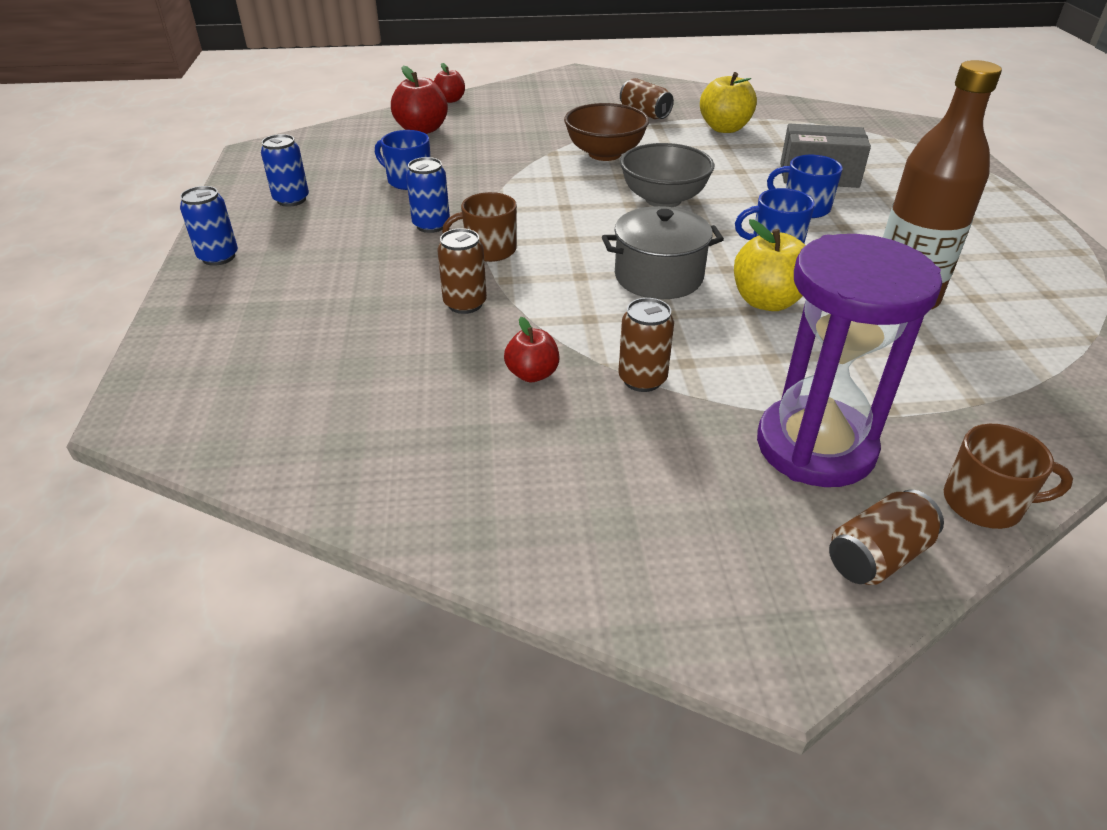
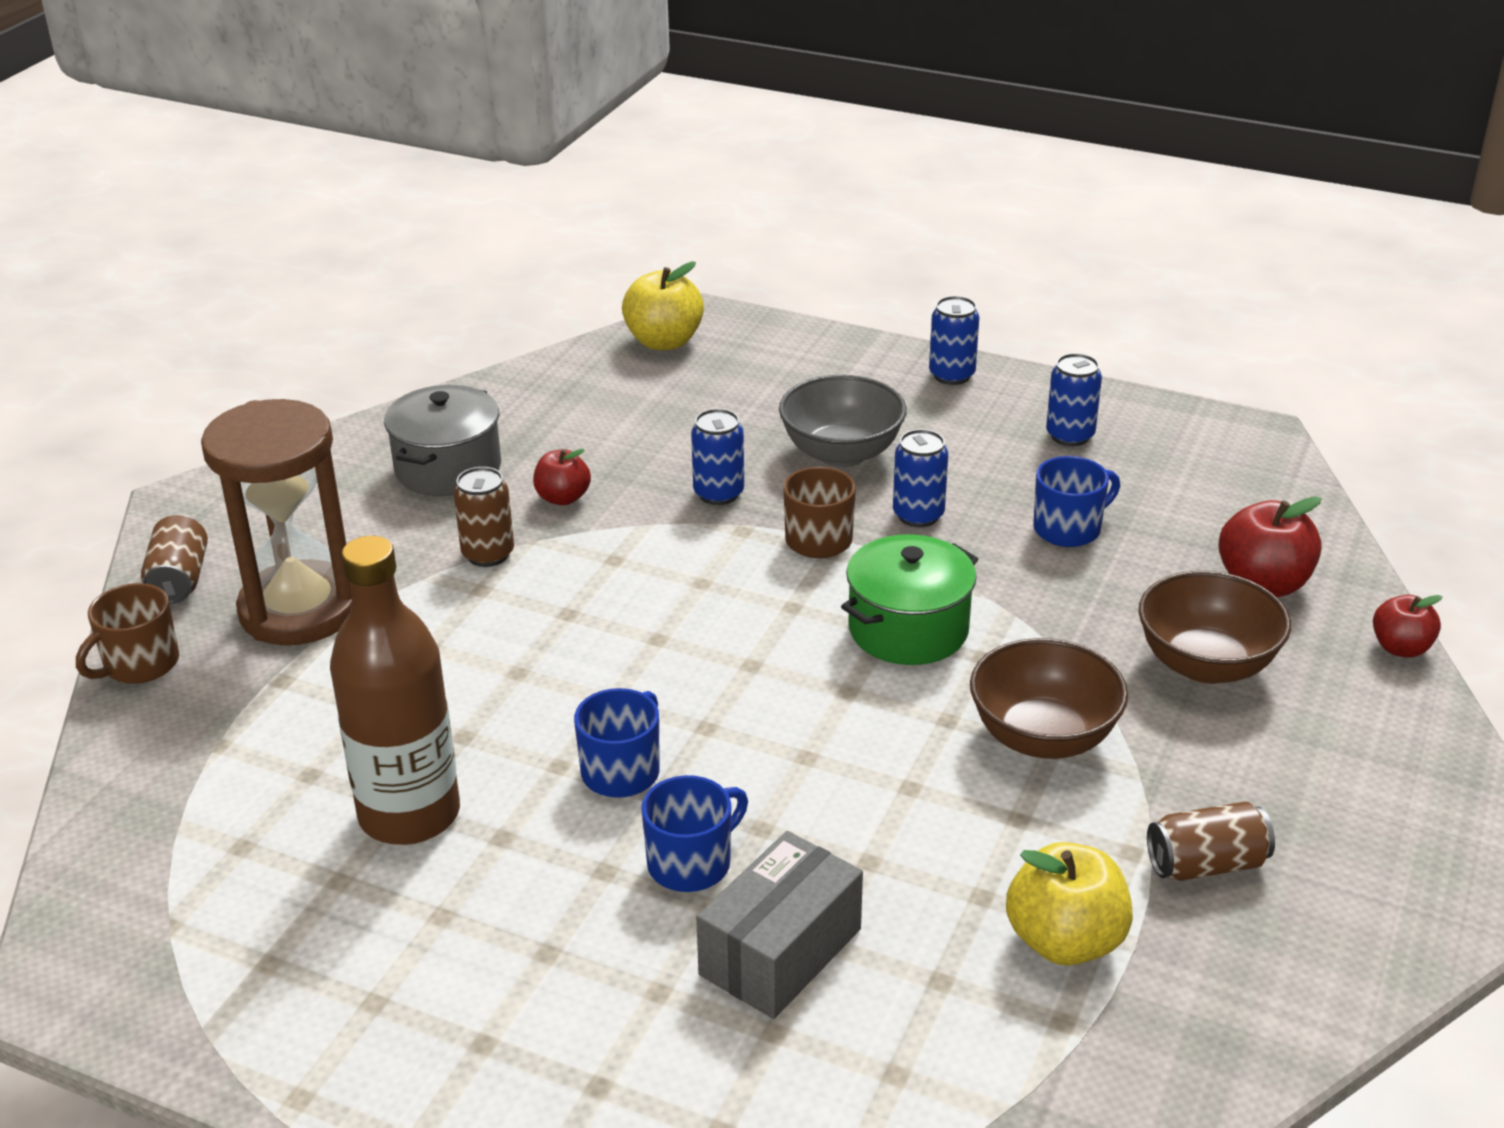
camera: 120 degrees right, 5 degrees down
brown can [437,228,487,314] -> blue can [691,409,744,505]
grey pot [602,206,724,299] -> grey pot moved to [384,385,501,496]
grey bowl [620,143,714,207] -> grey bowl moved to [779,375,907,467]
yellow apple [734,219,806,311] -> yellow apple moved to [622,262,704,350]
purple hourglass [757,234,942,487] -> brown hourglass [201,399,352,645]
none -> green pot [841,534,978,665]
none -> brown bowl [1139,571,1291,684]

